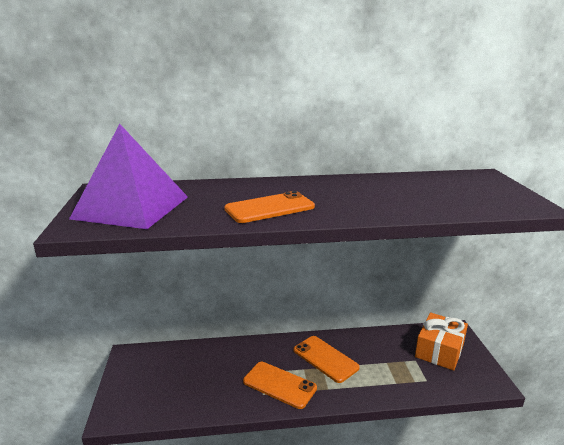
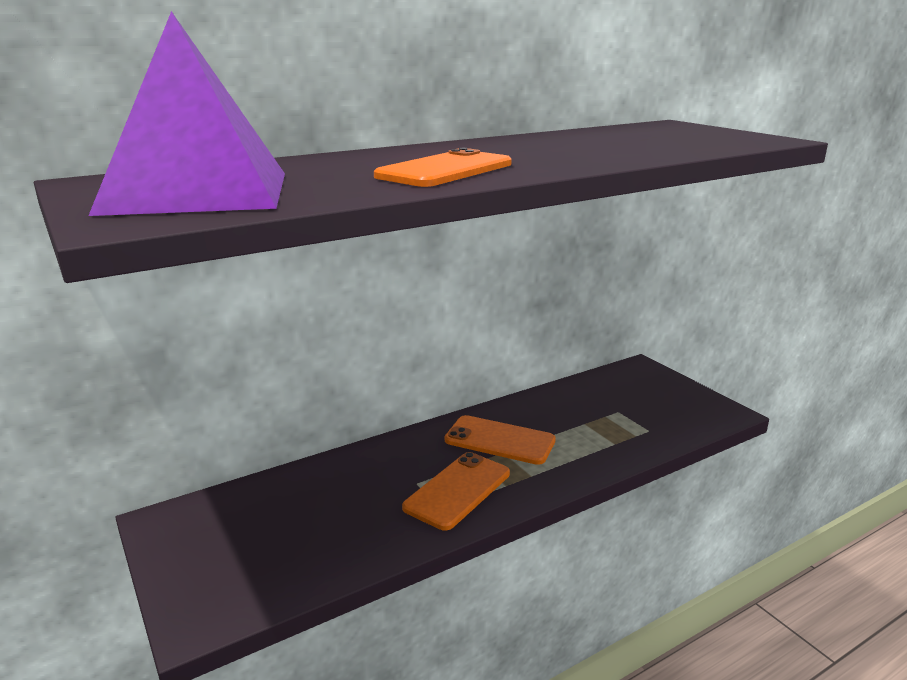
camera: 25 degrees left, 0 degrees up
orange phone [243,362,317,409] -> orange phone turned 60 degrees counterclockwise [402,452,510,530]
orange gift [415,312,468,371] -> none

